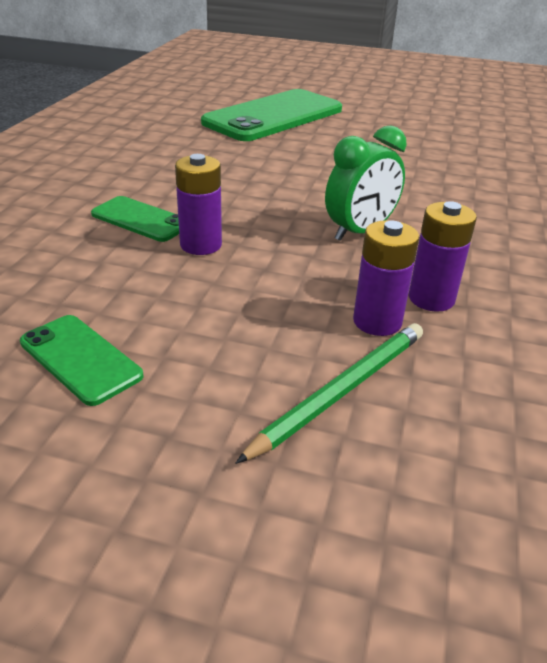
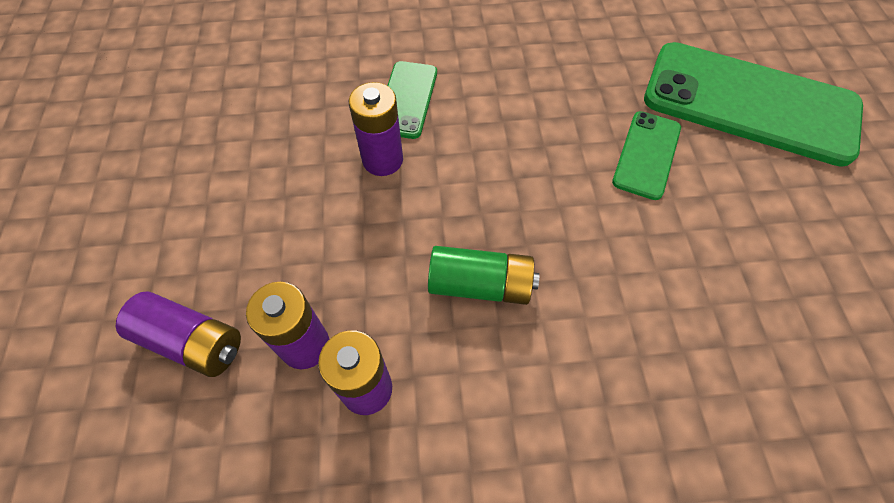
camera: 70 degrees right, 25 degrees up
green phone [20,315,144,406] -> green phone moved to [612,111,681,200]
green pencil [235,323,423,464] -> purple battery [116,291,241,377]
green clock [325,125,407,241] -> green battery [428,246,539,305]

